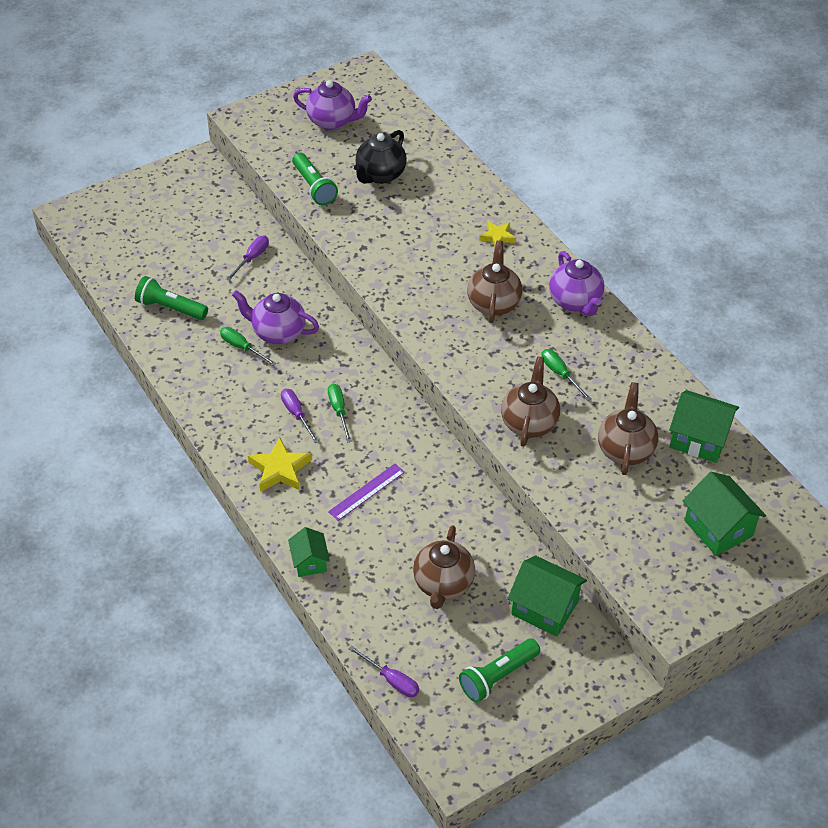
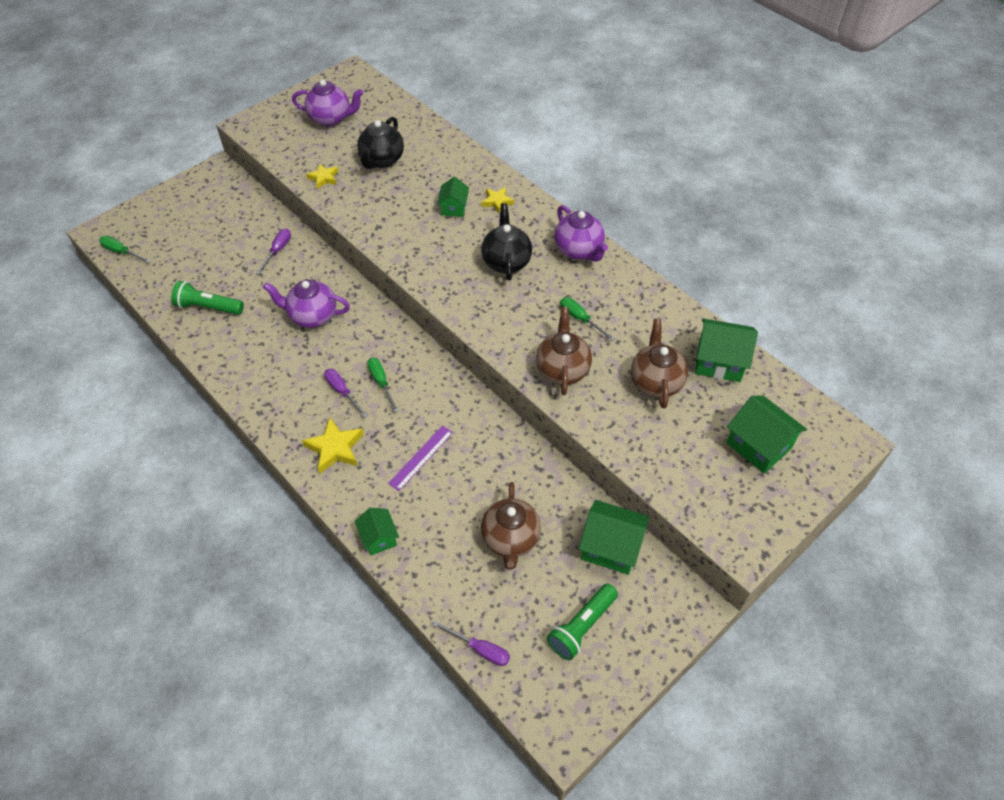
camera: 10 degrees left, 5 degrees up
green screwdriver [220,327,277,366] -> green screwdriver moved to [99,236,151,263]
green flashlight [292,153,338,205] -> yellow star [306,163,338,189]
brown teapot [467,240,522,323] -> black teapot [481,203,532,280]
none -> green house [437,177,469,217]

